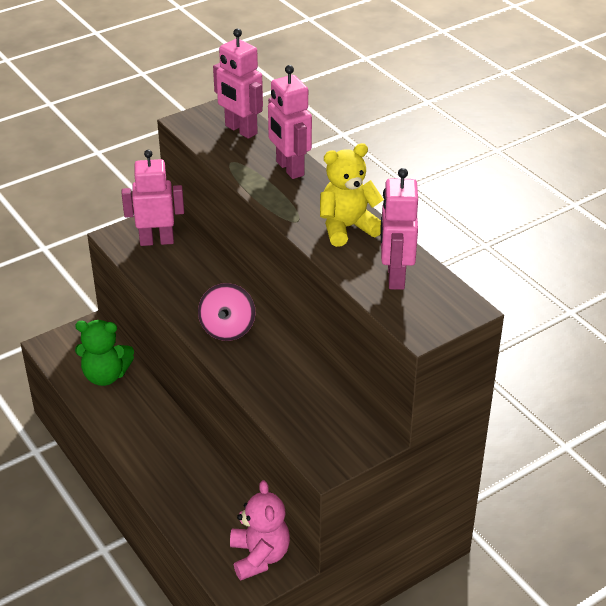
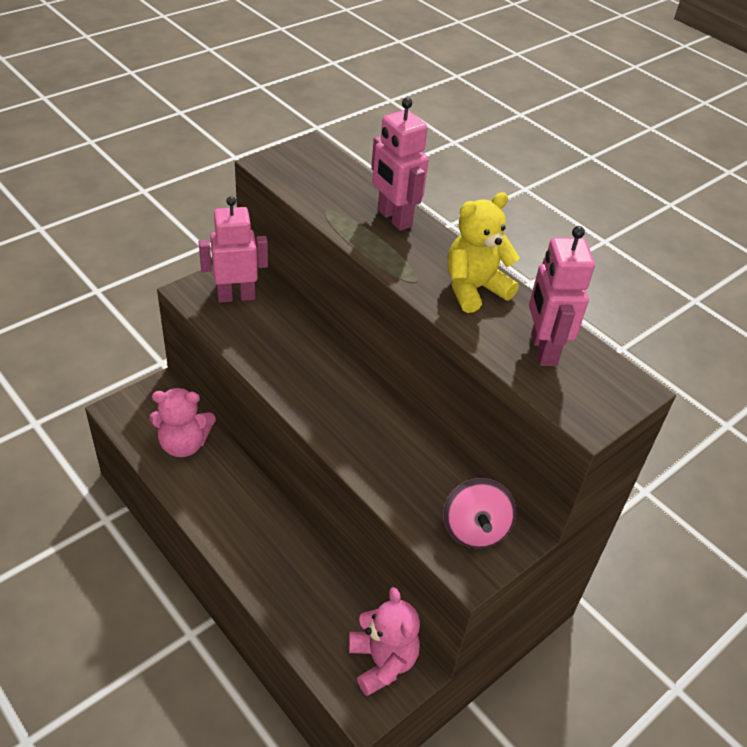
camera: 10 degrees left, 5 degrees up
green teddy bear [75,320,134,386] -> pink teddy bear [149,388,215,457]
pink spinning top [198,283,255,341] -> pink spinning top moved to [443,478,516,549]
pink robot [213,28,263,139] -> none

